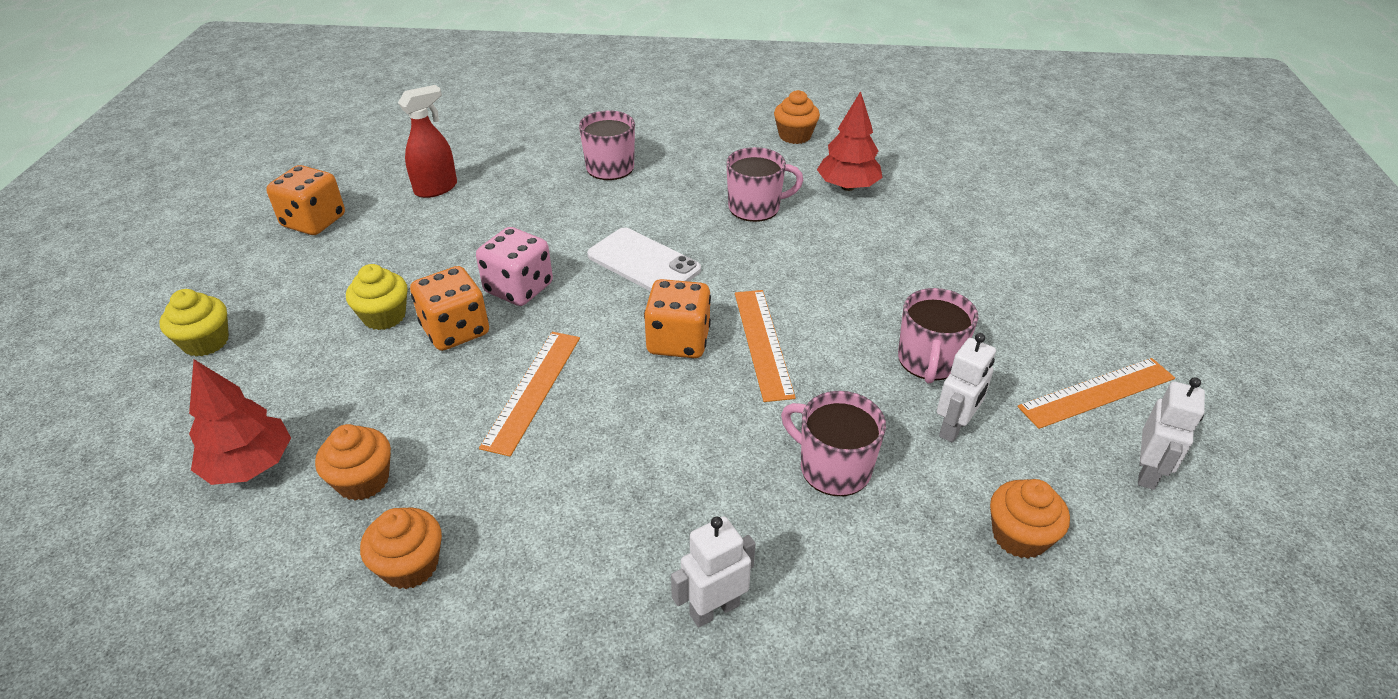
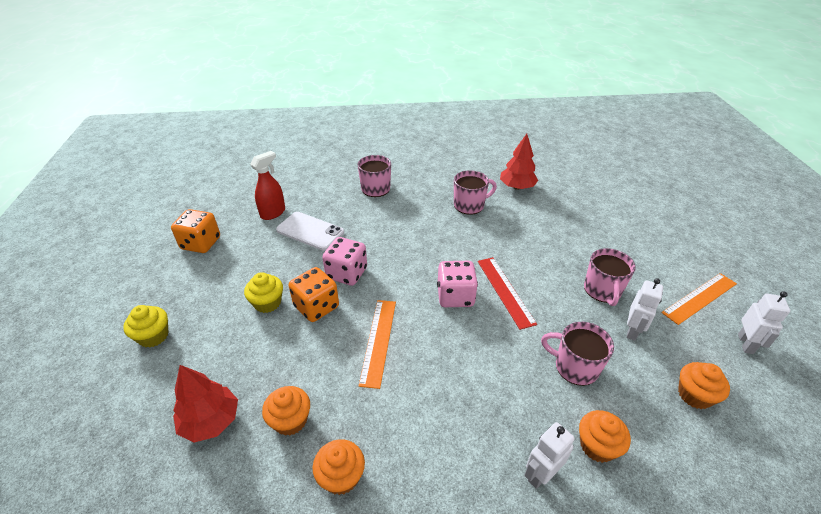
camera: 10 degrees left, 0 degrees up
white phone [587,228,701,291] -> white phone moved to [276,212,344,251]
orange dice [644,279,711,358] -> pink dice [437,261,478,307]
orange ruler [735,290,796,402] -> red ruler [478,257,537,330]
orange cupcake [774,90,820,144] -> orange cupcake moved to [579,410,631,463]

